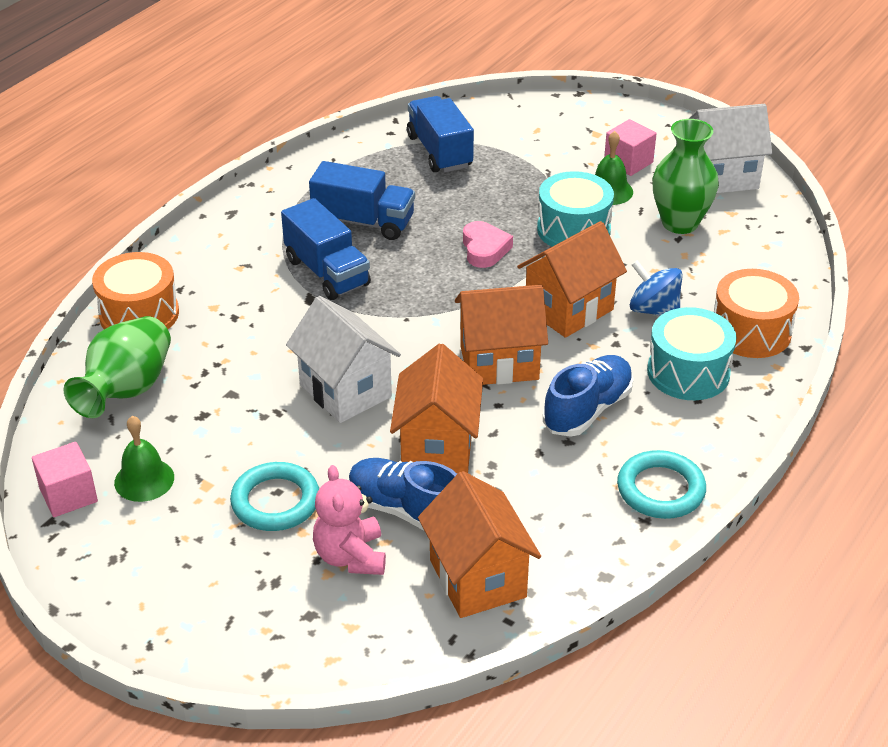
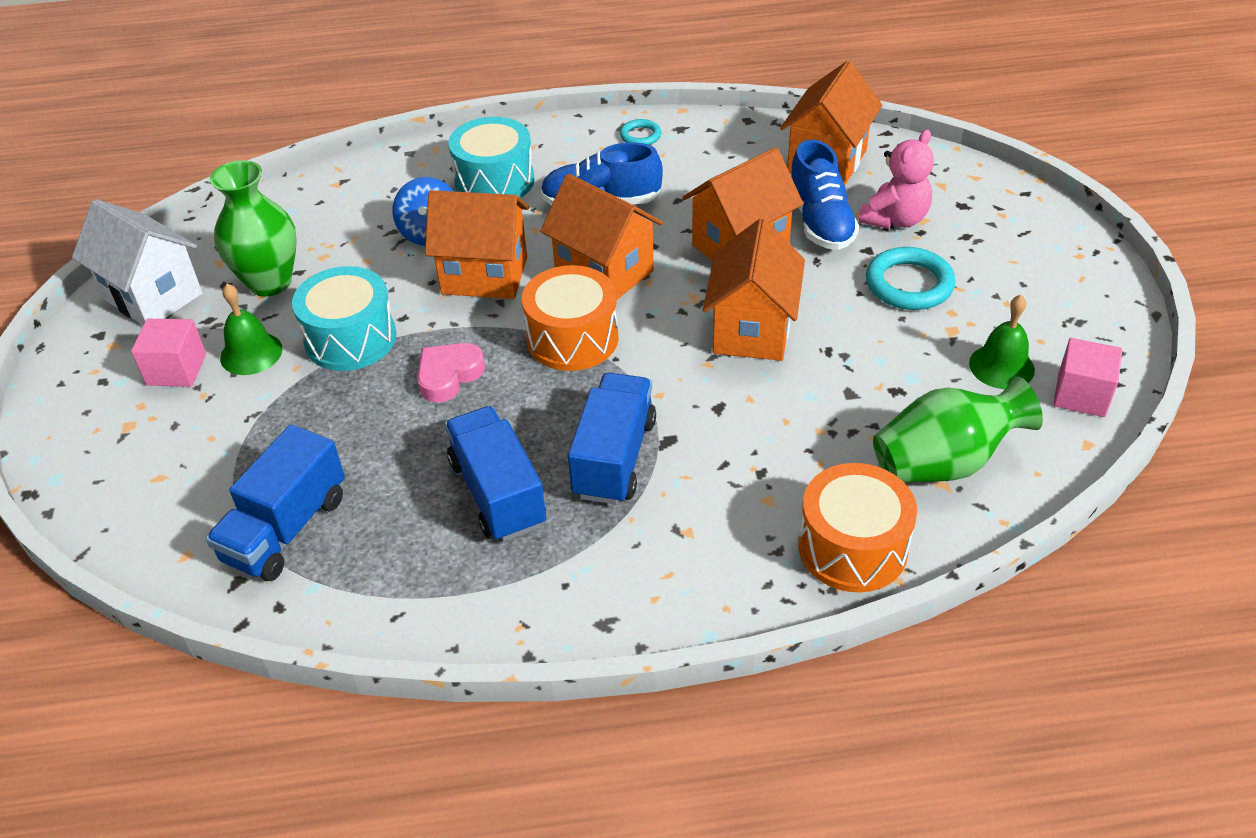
camera: 130 degrees left, 5 degrees up
white house [286,296,401,423] -> orange house [703,219,805,361]
turquoise ring [617,450,706,519] -> turquoise ring [620,119,661,145], size x0.55
orange drum [714,269,799,358] -> orange drum moved to [522,265,618,371]

